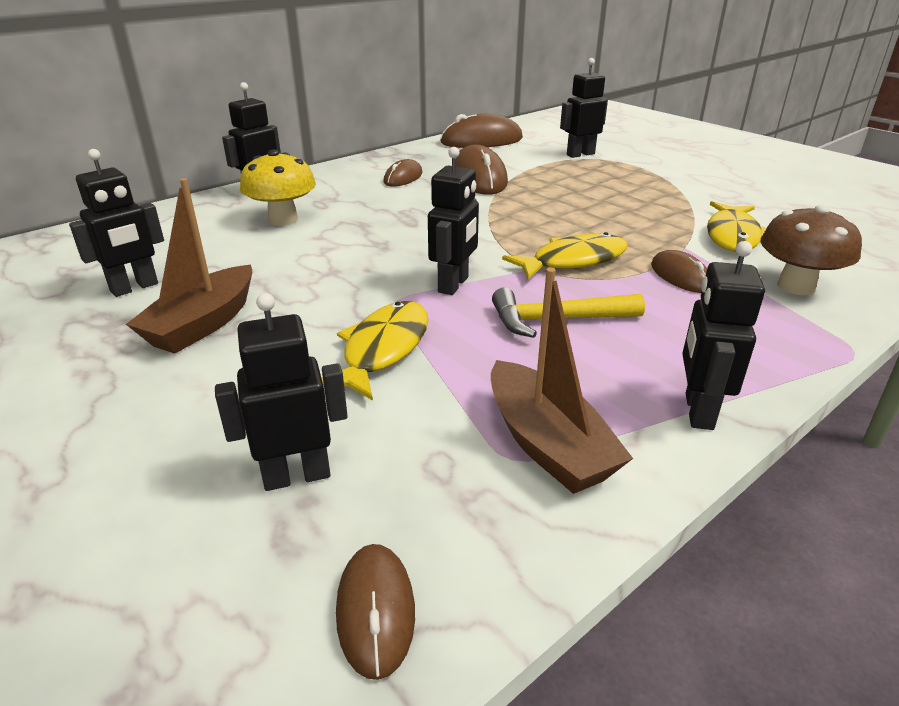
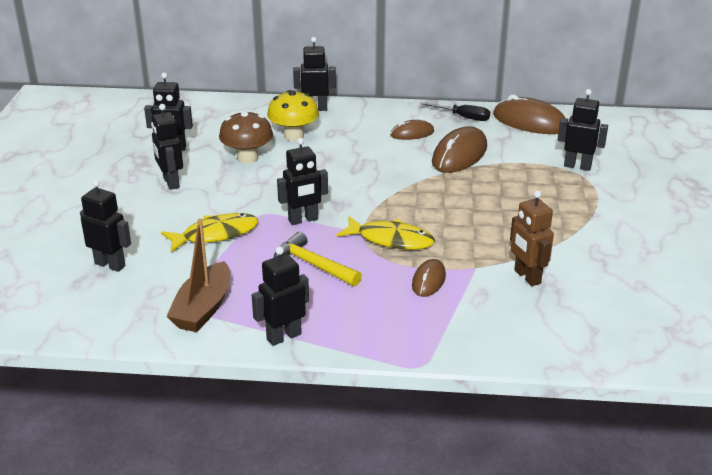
camera: 45 degrees right, 0 degrees up
brown boat [126,178,252,353] -> black robot [151,104,183,190]
brown mouse [336,544,415,680] -> none
yellow fish [707,201,766,252] -> brown robot [510,190,554,286]
brown mushroom [760,205,862,295] -> brown mushroom moved to [219,110,273,164]
none -> black screwdriver [420,102,490,121]

